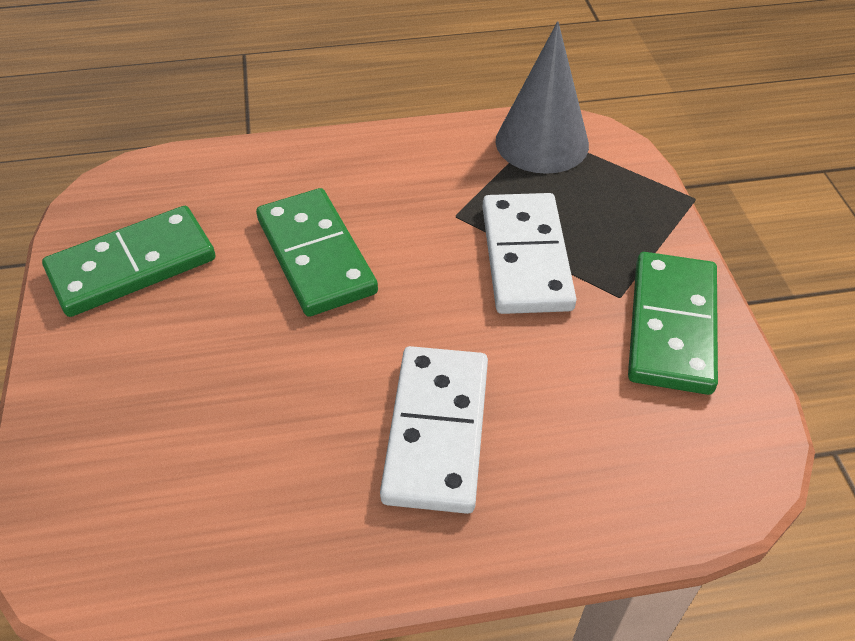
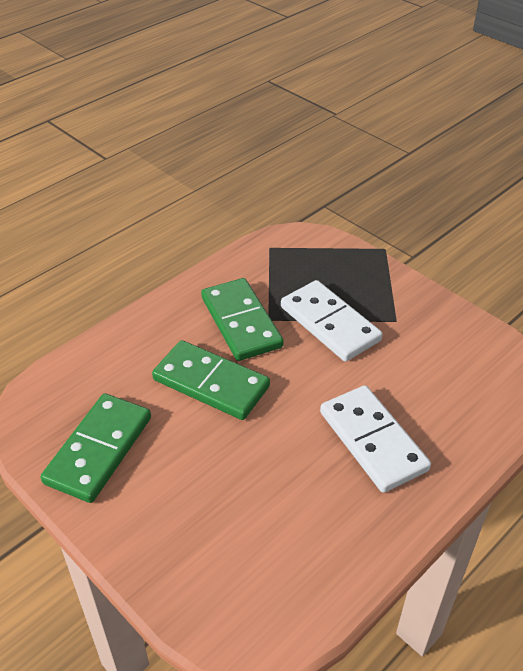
camera: 35 degrees left, 5 degrees down
grey cone [496,21,589,174] -> none
green domino [628,252,718,395] -> green domino moved to [201,278,283,361]

